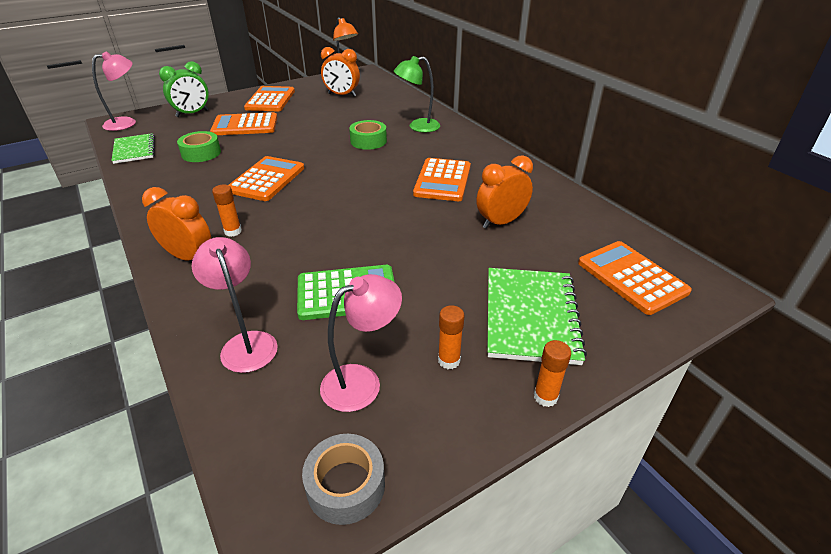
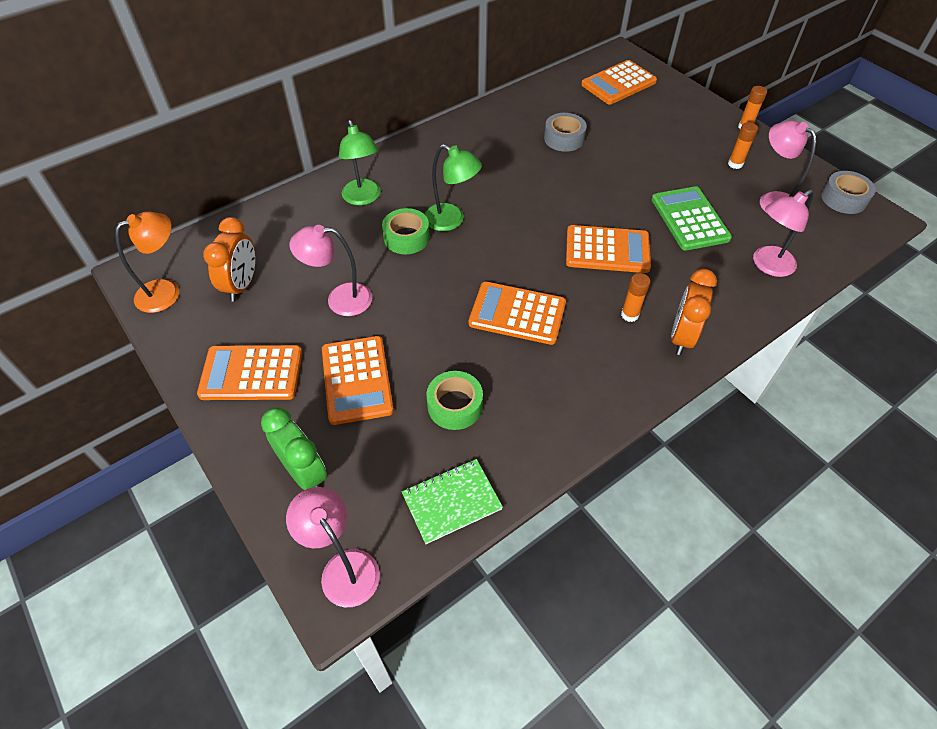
camera: 95 degrees left, 15 degrees up
orange calculator [413,158,471,201] -> orange calculator moved to [566,225,651,273]
orange clock [476,155,533,229] -> grey tape [544,113,587,152]
green notebook [487,268,587,365] -> none
none -> pink lamp [289,225,372,316]
none -> green lamp [424,144,482,231]

